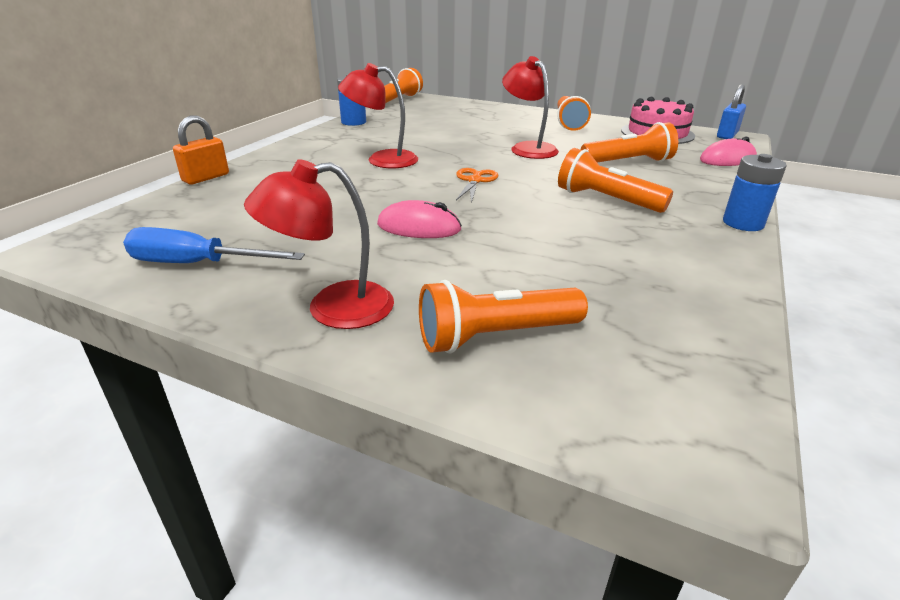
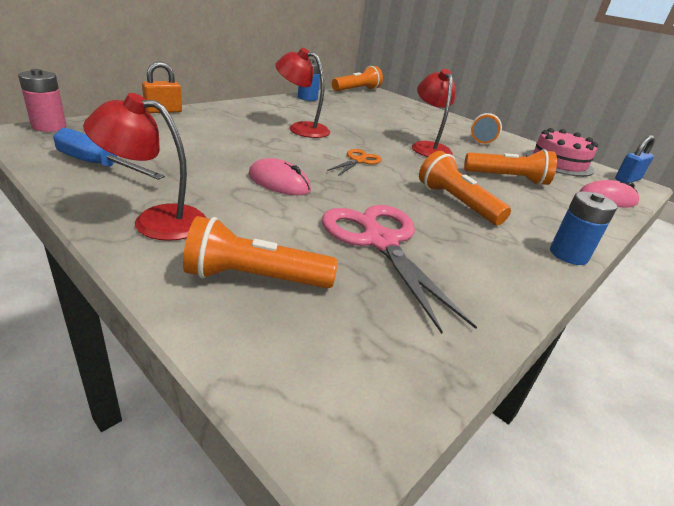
camera: 15 degrees right, 0 degrees up
none -> pink battery [18,69,67,132]
none -> pink scissors [322,205,477,334]

